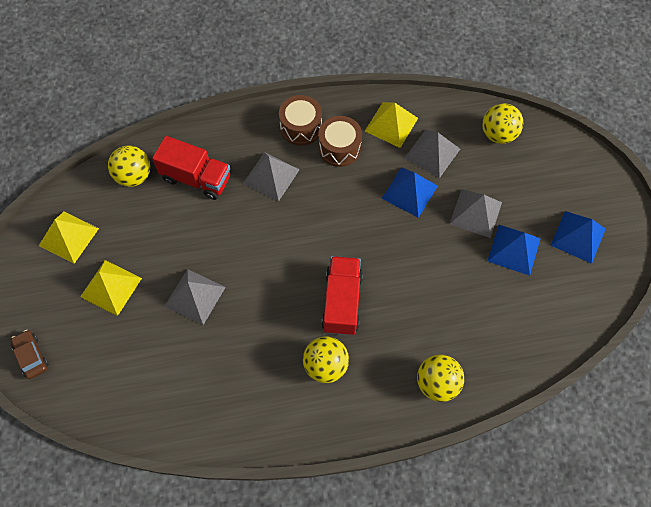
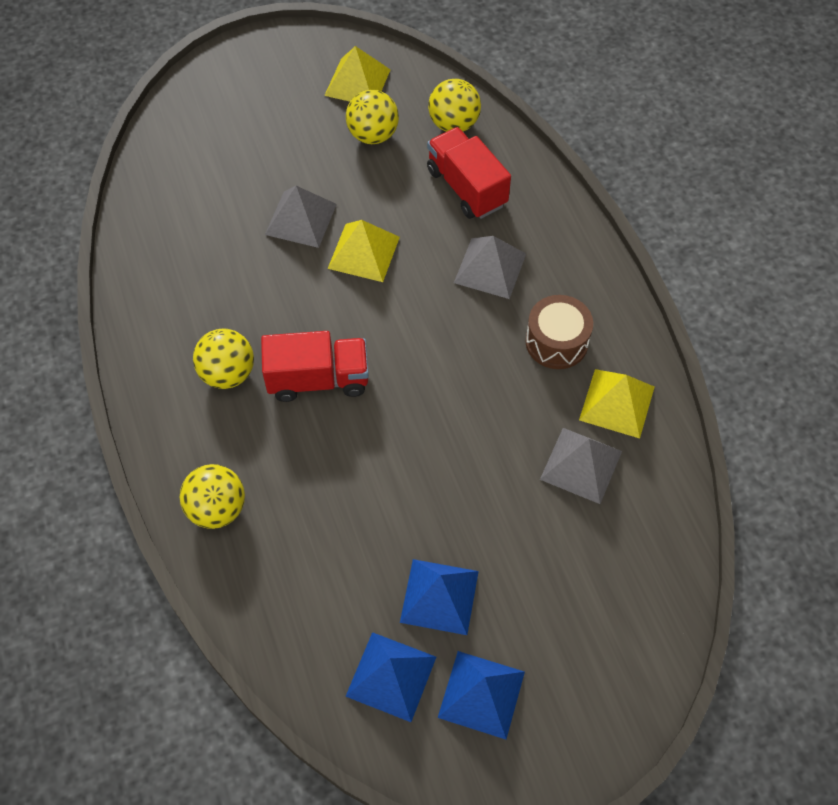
camera: 80 degrees right, 5 degrees down
brown car [11,330,49,379] -> none
yellow pyramid [80,260,142,316] -> yellow pyramid moved to [328,220,400,282]
red truck [152,136,231,200] -> red truck turned 135 degrees clockwise [427,127,511,219]
brown drum [279,95,322,146] -> none
blue pyramid [382,167,438,218] -> blue pyramid moved to [345,632,436,722]
grey pyramid [450,189,502,238] -> none
yellow ball [482,103,523,144] -> yellow ball moved to [346,90,399,144]

